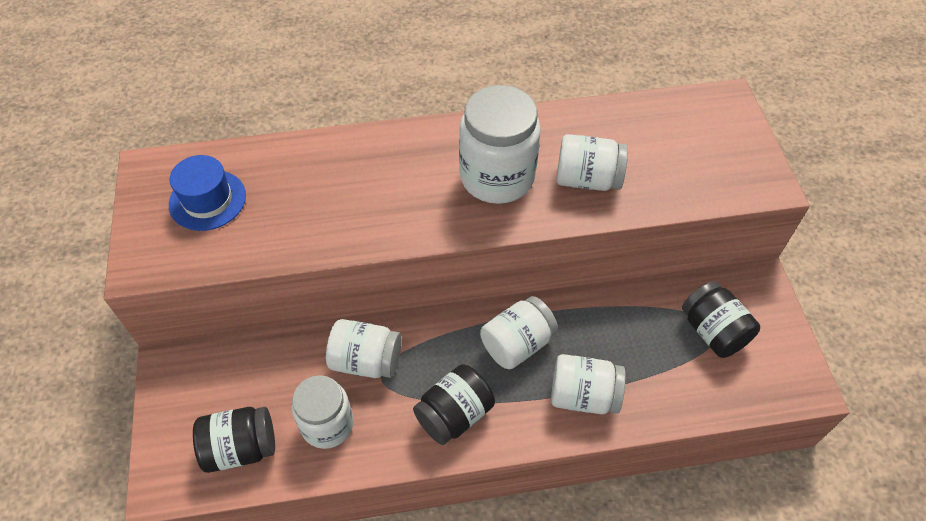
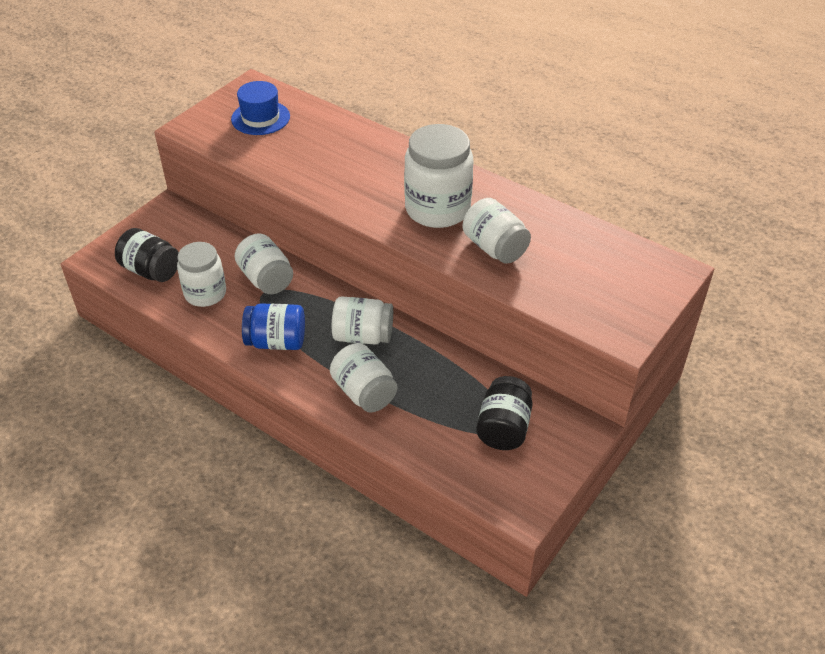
camera: 45 degrees right, 10 degrees down
black jar [413,364,495,445] -> blue jar [242,303,305,350]

